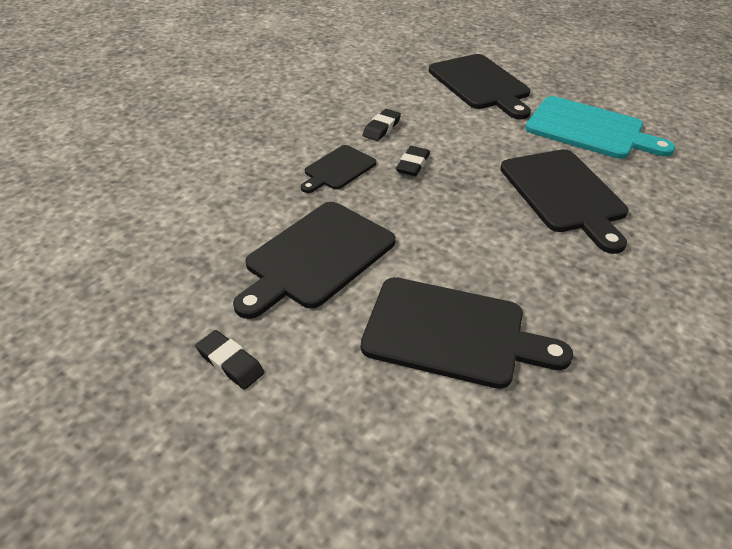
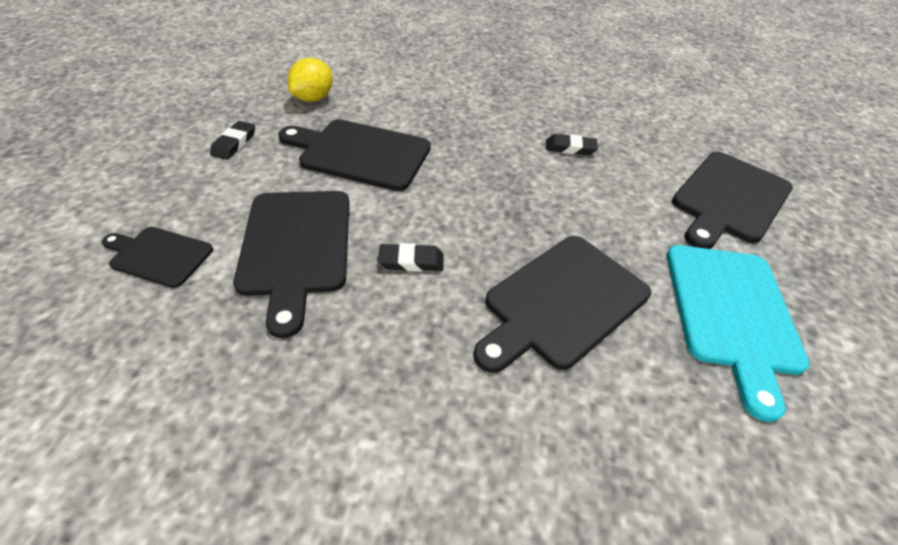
camera: 65 degrees right, 5 degrees up
black cutting board [301,145,376,193] -> black cutting board moved to [102,227,213,288]
black eraser [396,146,430,176] -> black eraser moved to [378,243,443,272]
none -> yellow lemon [287,58,333,102]

